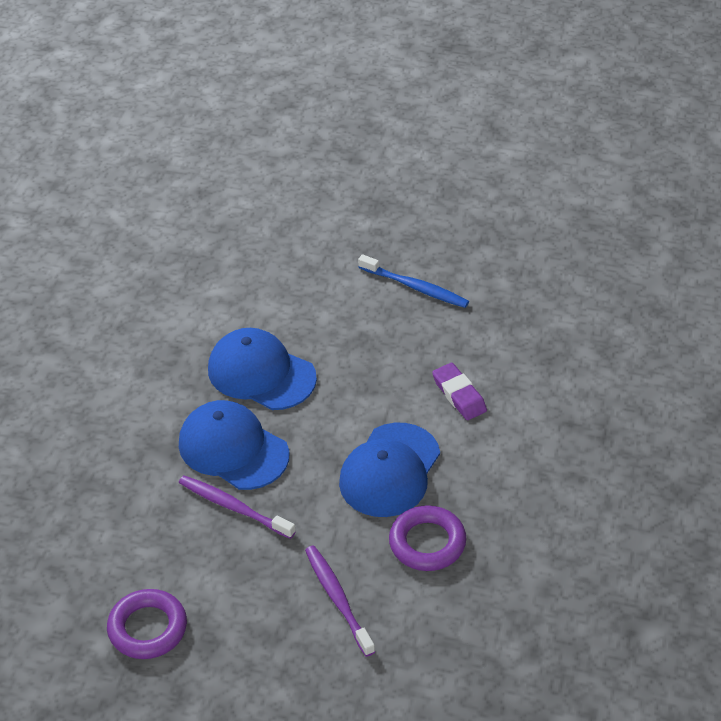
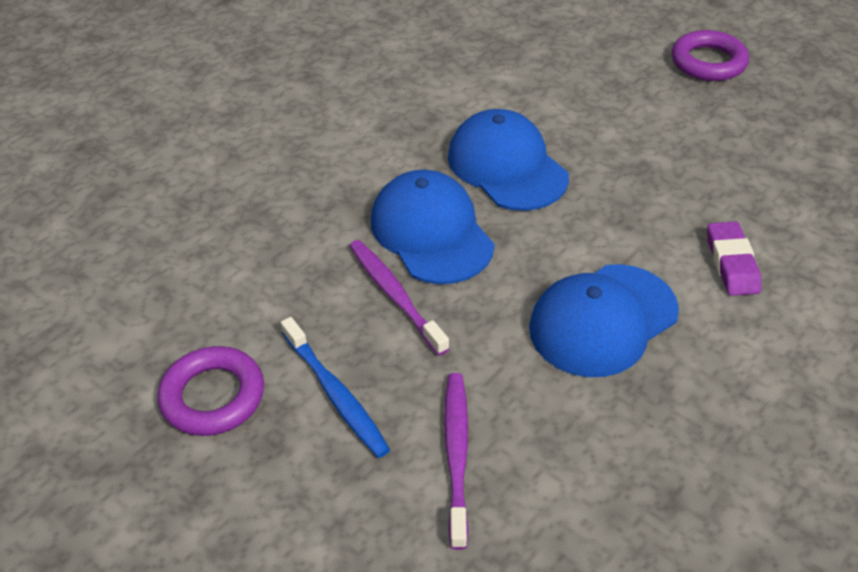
camera: 25 degrees right, 0 degrees up
blue toothbrush [358,254,469,308] -> blue toothbrush moved to [281,317,390,458]
purple ring [389,505,466,571] -> purple ring moved to [672,30,749,81]

